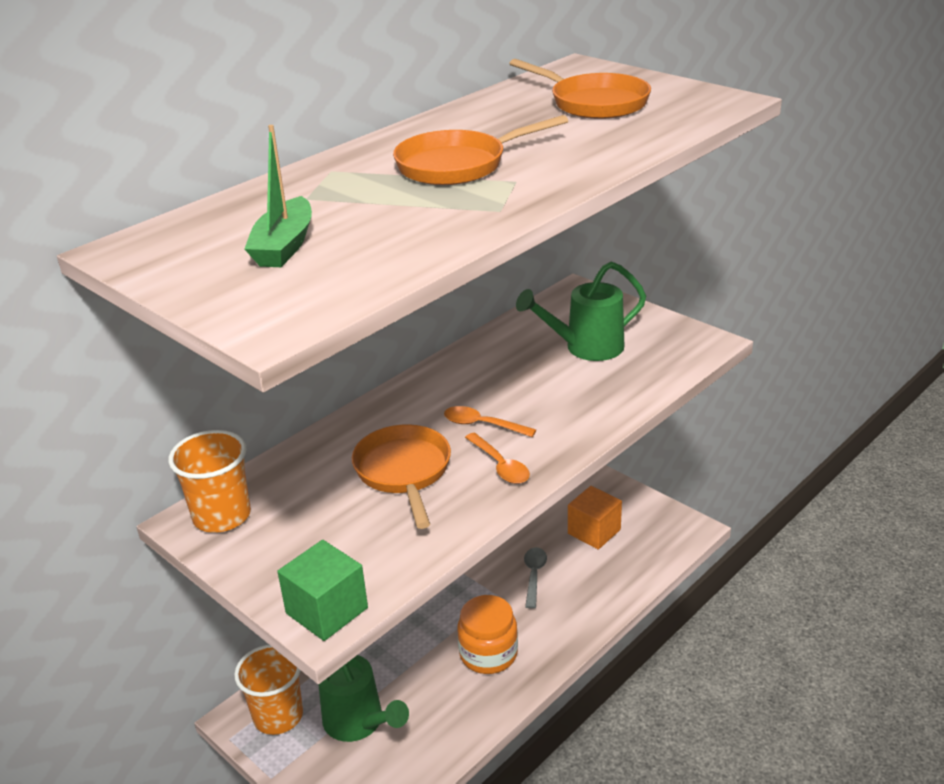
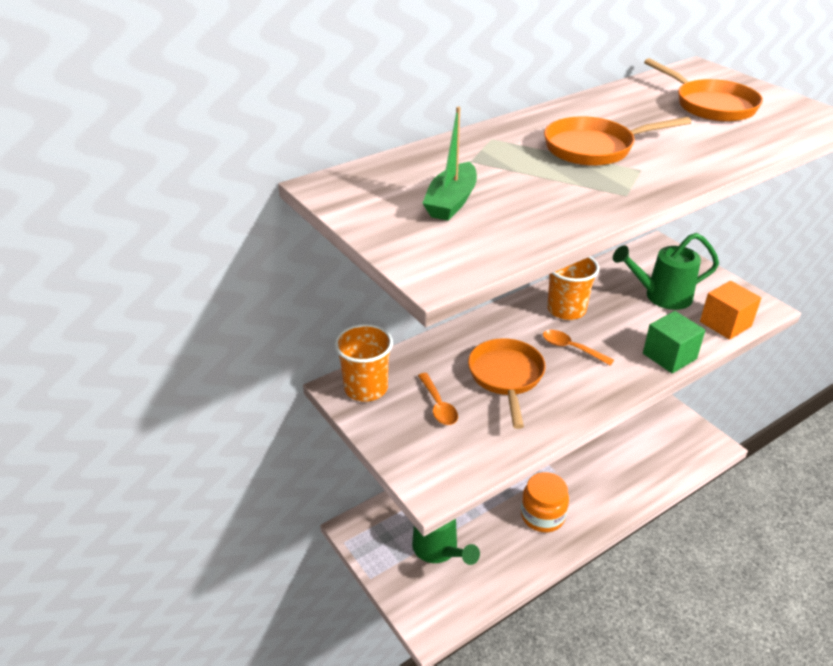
camera: 10 degrees right, 5 degrees up
orange cup [234,644,303,735] -> orange cup moved to [547,256,599,320]
green cube [277,540,368,641] -> green cube moved to [643,311,705,373]
orange spoon [465,433,530,484] -> orange spoon moved to [418,373,458,425]
grey spoon [524,547,547,609] -> none
orange cube [568,486,622,550] -> orange cube moved to [700,281,761,340]

